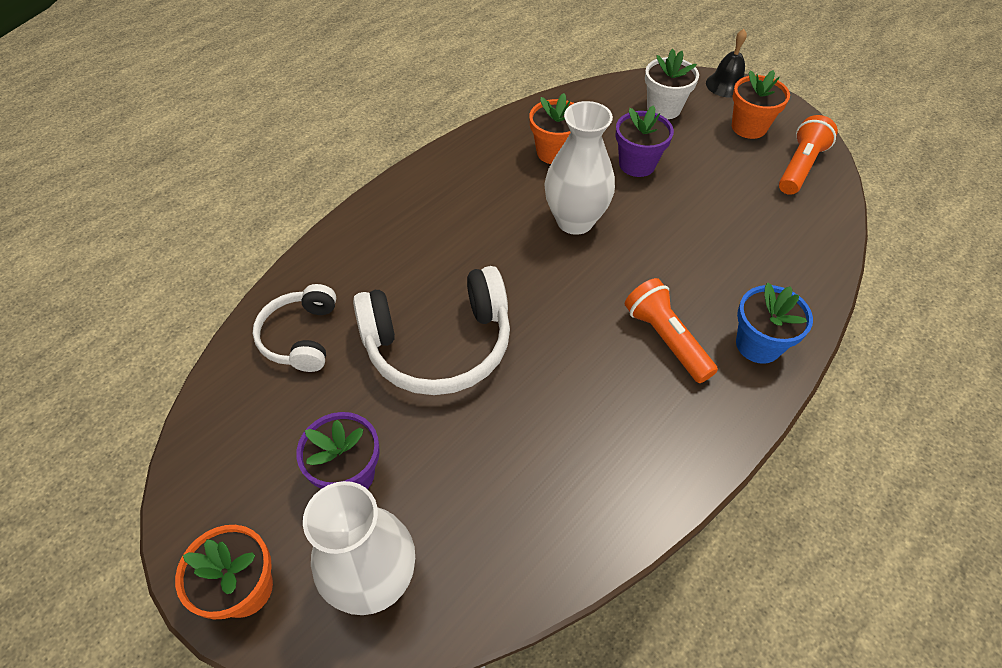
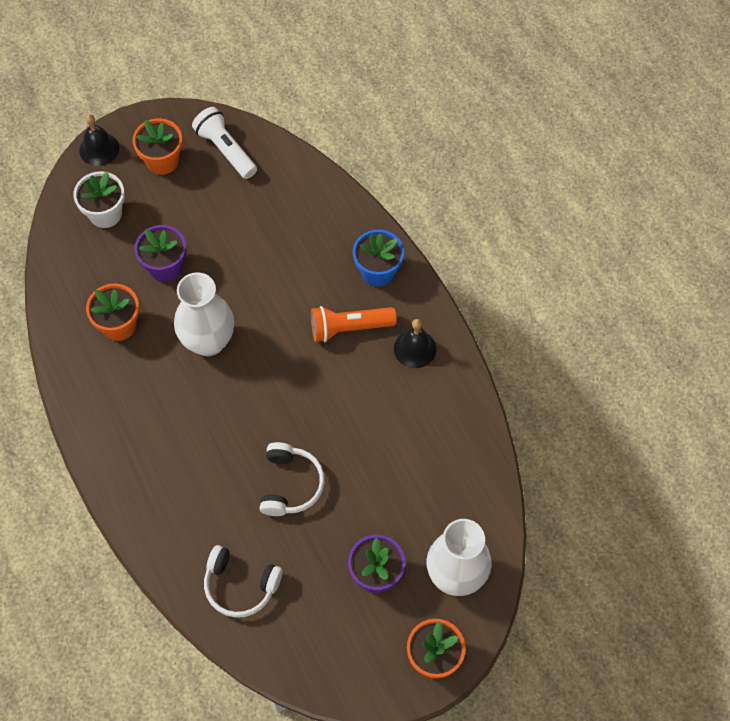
camera: 70 degrees left, 10 degrees up
white headphones [353,266,510,395] -> white headphones [259,442,325,516], size x0.60
orange flashlight [779,115,838,195] -> white flashlight [192,107,257,179]
none -> black bell [394,319,437,368]

